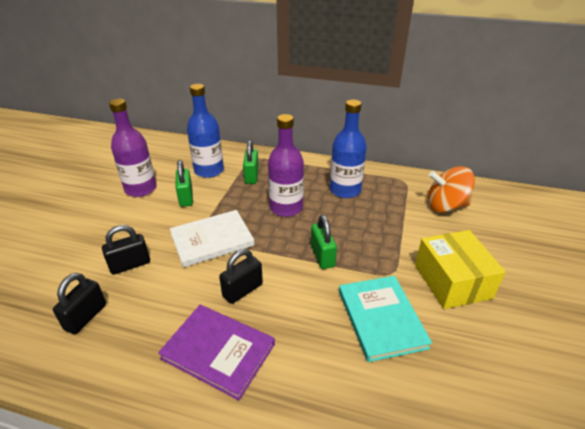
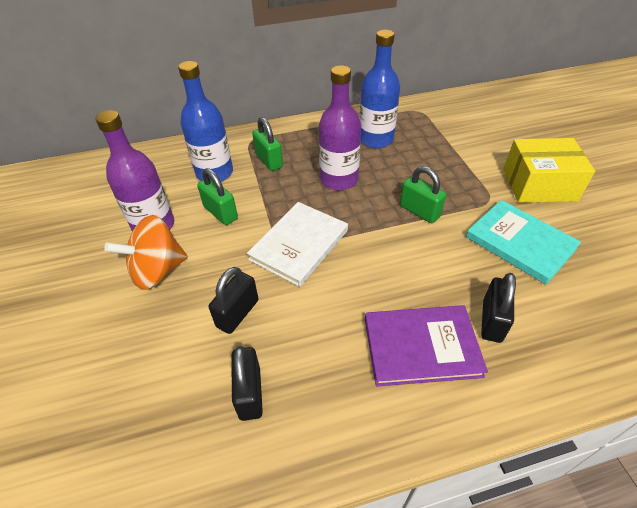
camera: 30 degrees left, 10 degrees up
black padlock [219,249,263,304] -> black padlock moved to [481,273,516,343]
yellow box [415,230,506,309] -> yellow box turned 45 degrees counterclockwise [503,138,595,203]
orange spinning top [428,166,475,213] -> orange spinning top moved to [104,215,188,290]

